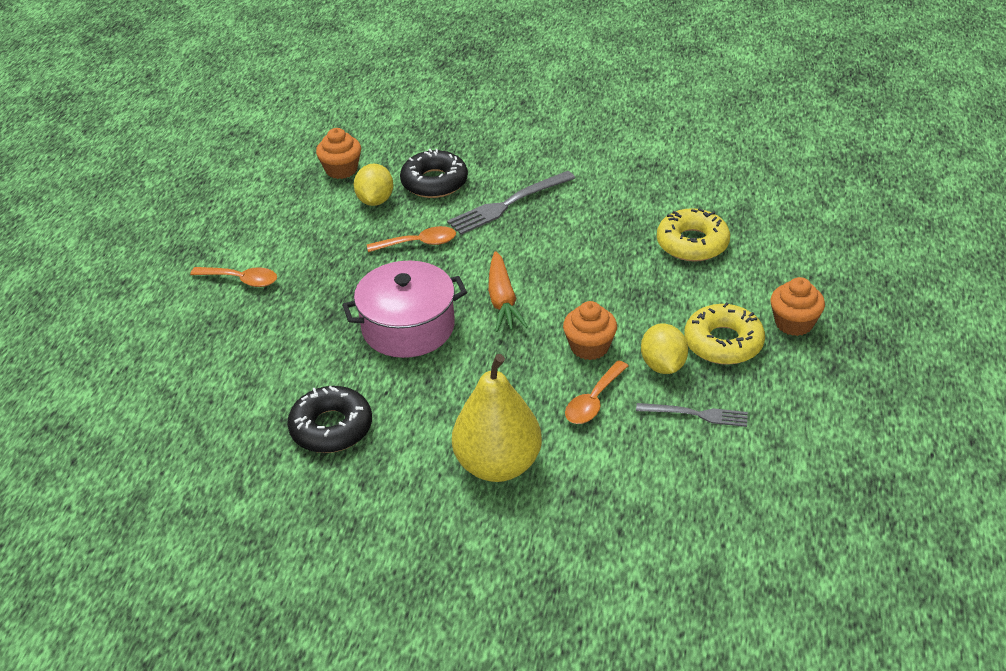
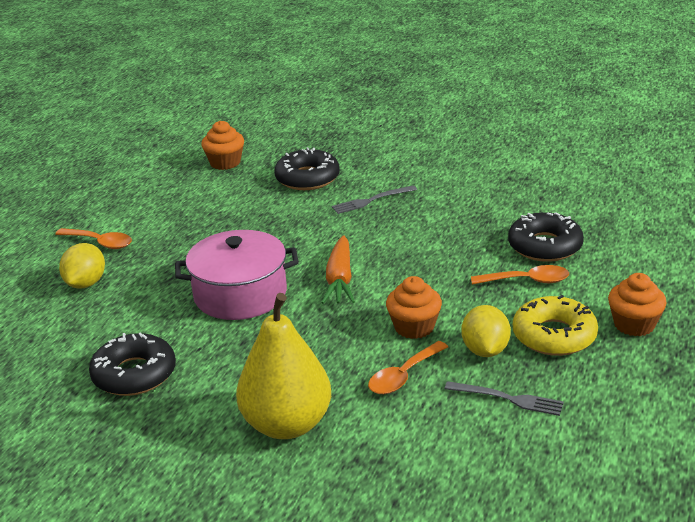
camera: 10 degrees right, 10 degrees down
yellow lemon [354,163,393,206] -> yellow lemon moved to [59,243,105,289]
orange spoon [367,226,456,252] -> orange spoon moved to [471,265,569,285]
grey fork [447,171,575,235] -> grey fork [332,185,417,214], size x0.63
yellow donut [657,208,730,262] -> black donut [508,212,584,262]

